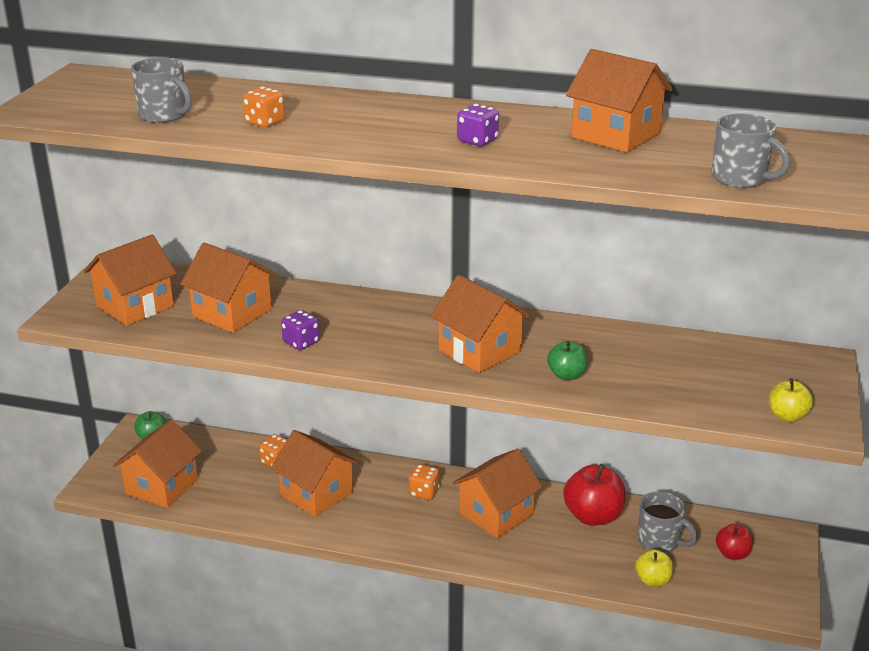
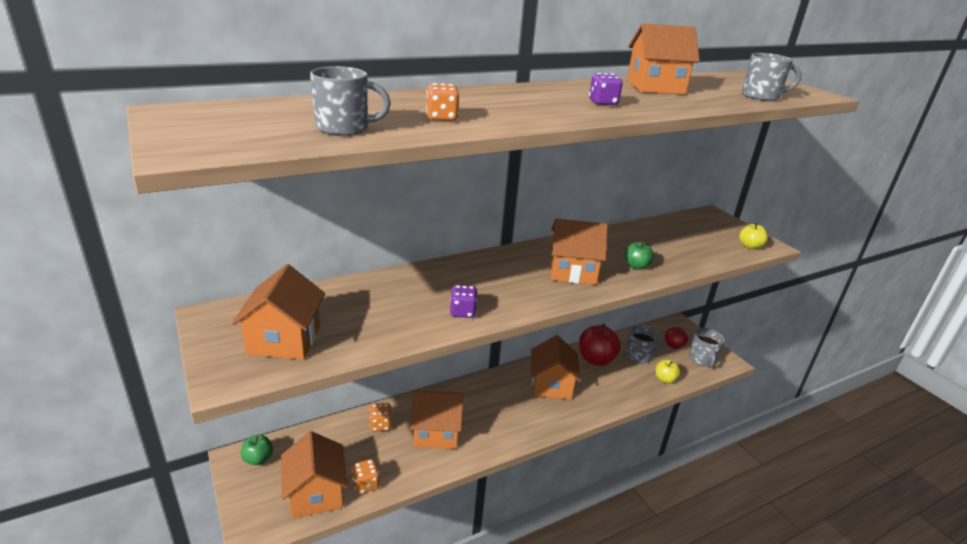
camera: 45 degrees left, 0 degrees up
orange house [181,243,276,333] -> none
orange dice [409,464,440,500] -> orange dice moved to [351,459,380,494]
none -> grey mug [689,328,724,368]

